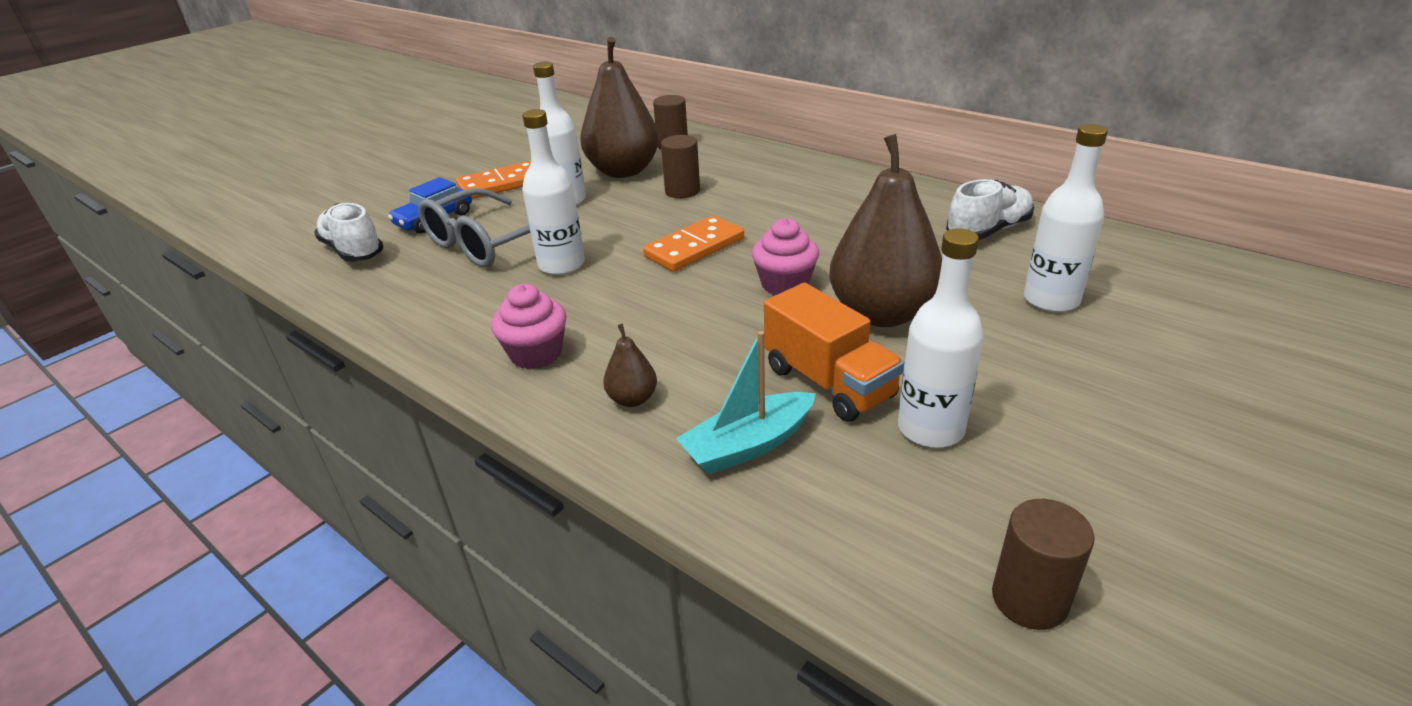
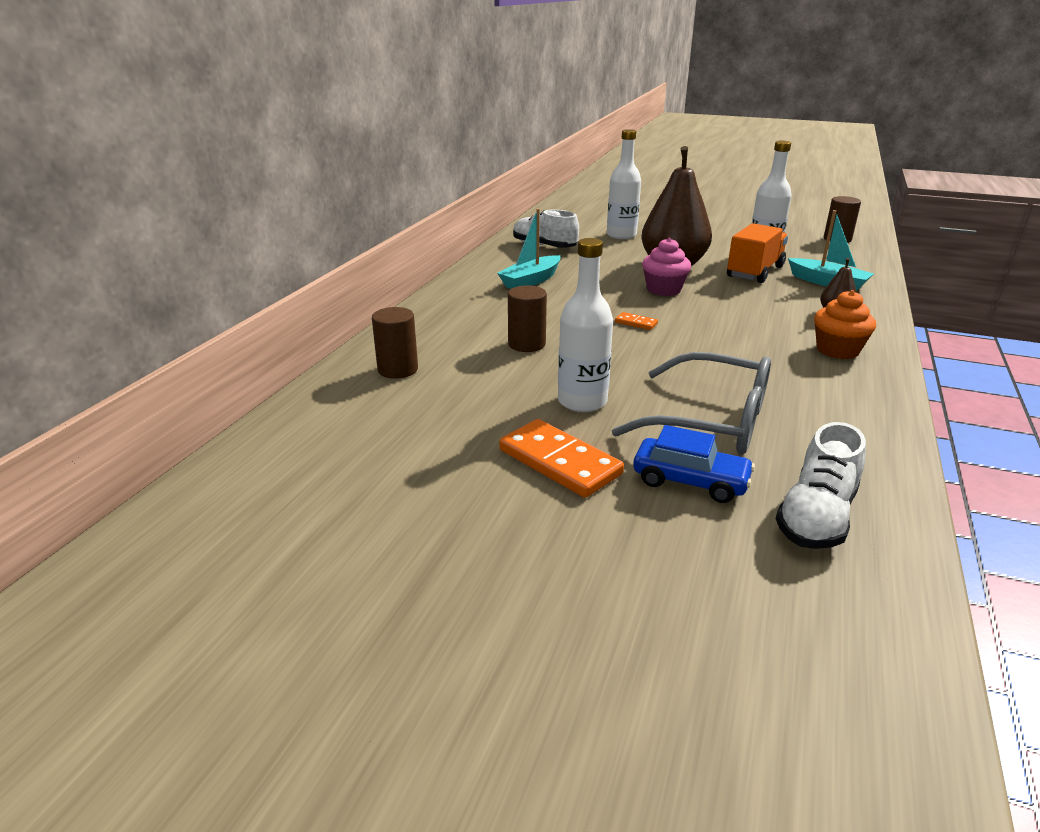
camera: 110 degrees left, 5 degrees down
pink cupcake [491,284,566,369] -> orange cupcake [814,290,876,359]
white bottle [522,109,585,275] -> none
brown pear [580,37,659,178] -> none
orange domino [643,215,744,272] -> orange domino [615,312,658,330], size x0.46
none -> turquoise boat [497,209,561,289]

